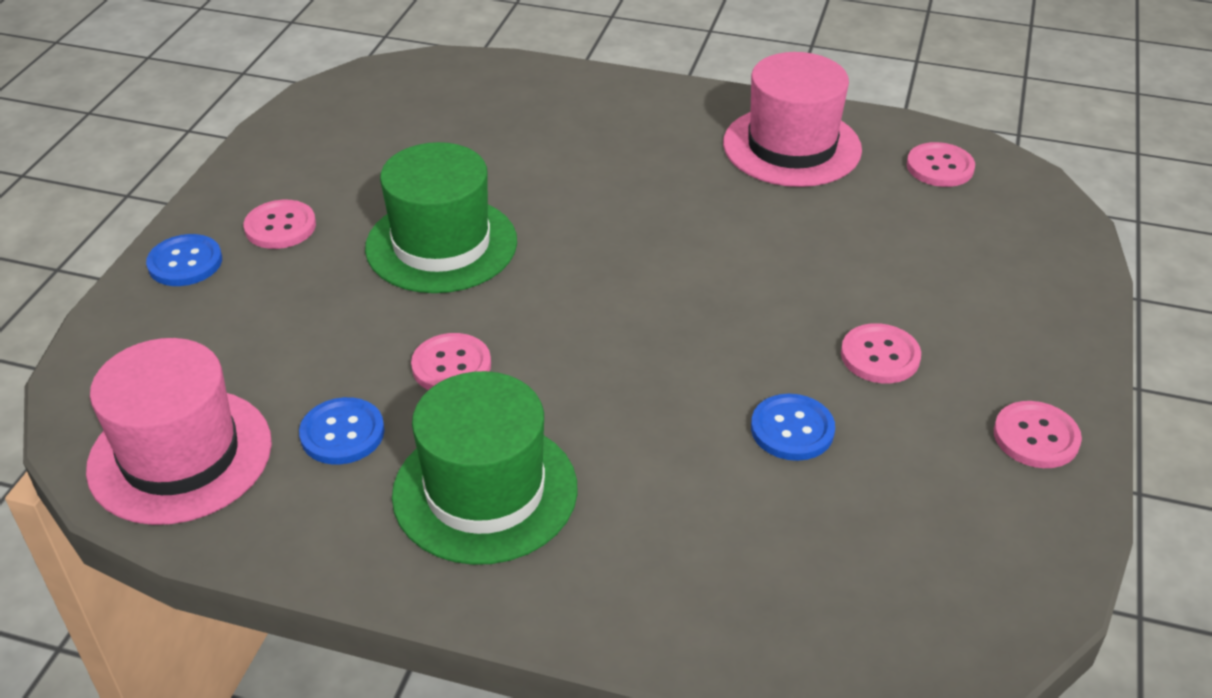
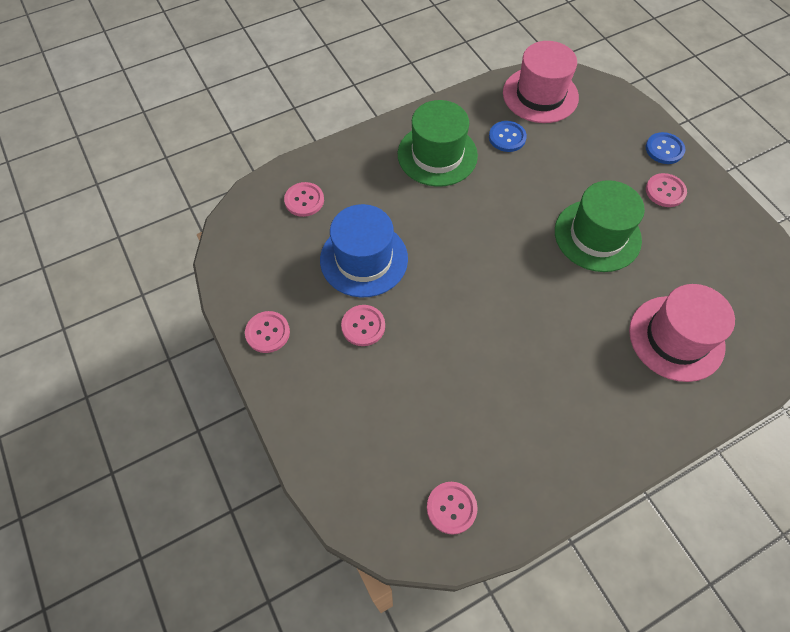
camera: 135 degrees right, 20 degrees up
pink button [411,333,491,390] -> pink button moved to [284,182,324,217]
pink hat [723,52,862,187] -> pink hat moved to [629,284,735,382]
blue button [751,394,835,461] -> blue hat [320,204,408,297]

